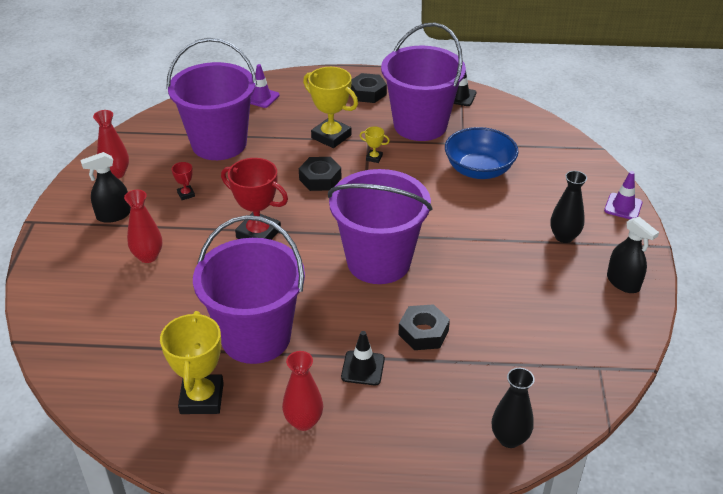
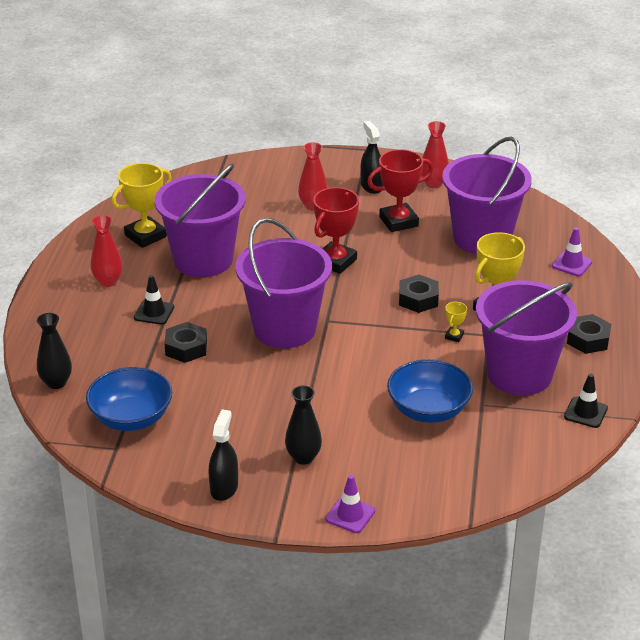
camera: 95 degrees right, 5 degrees down
yellow trophy [160,311,224,414] -> yellow trophy turned 45 degrees counterclockwise [112,163,172,248]
red trophy [172,162,195,200] -> red trophy [368,149,433,232], size x2.22
black spray bottle [607,217,659,293] -> black spray bottle turned 135 degrees clockwise [209,409,238,501]
none -> blue bowl [86,367,172,431]

